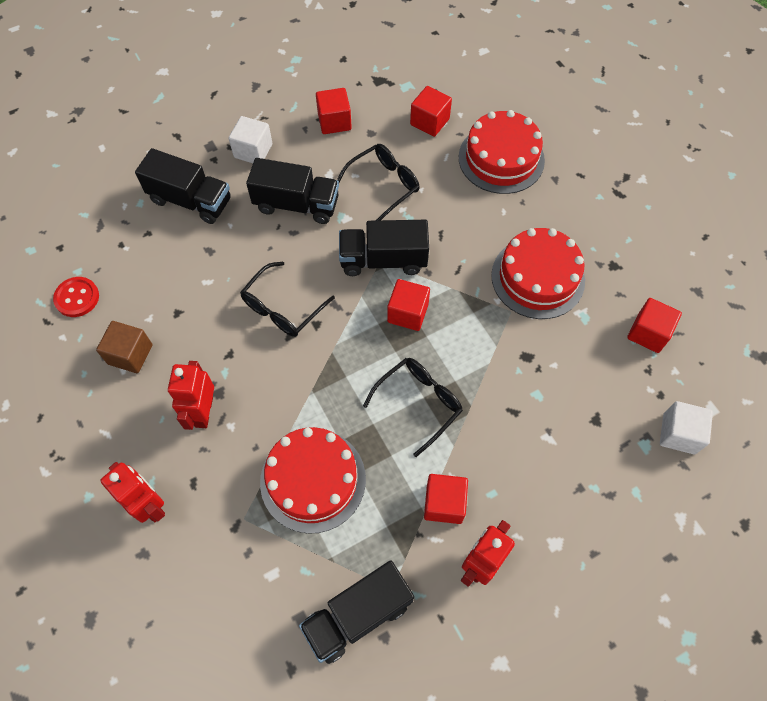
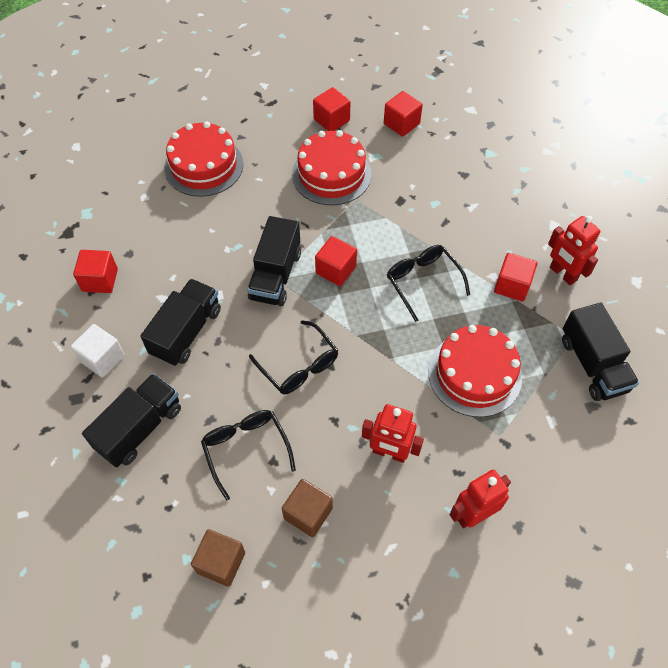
camera: 75 degrees left, 5 degrees down
red button [53,277,99,317] -> brown cube [191,529,245,587]
black glasses [337,144,420,221] -> black glasses moved to [201,410,296,501]
red cube [410,86,452,137] -> red cube moved to [313,87,350,131]
white cube [660,401,713,454] -> none

